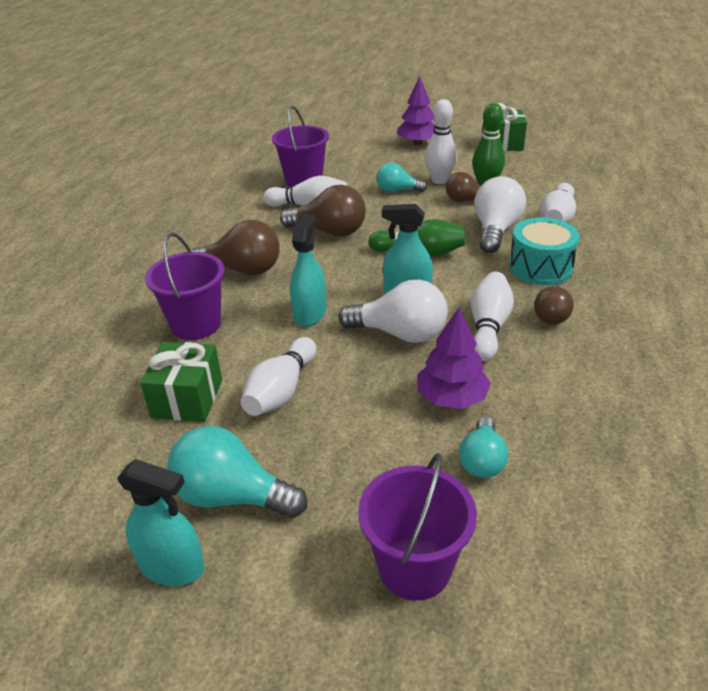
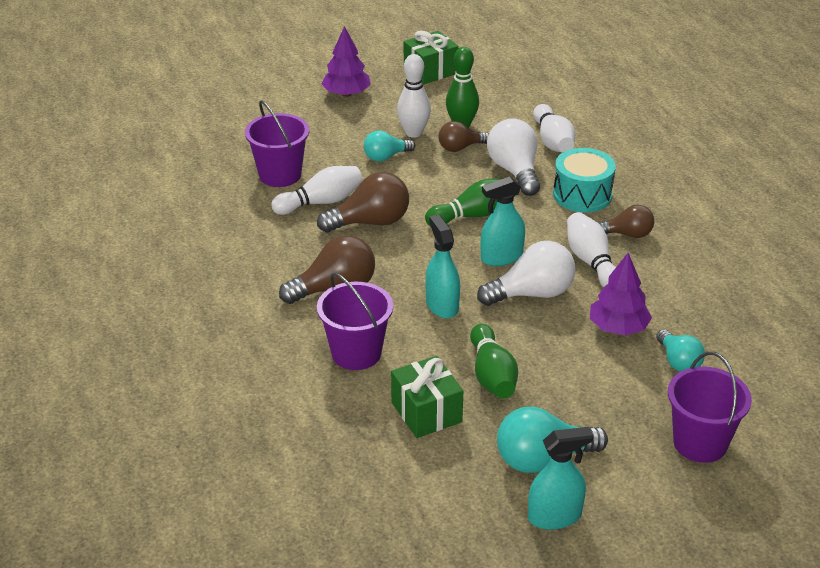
camera: 35 degrees left, 0 degrees up
white bowling pin [241,337,316,416] -> green bowling pin [470,324,518,399]
brown light bulb [534,285,574,324] -> brown light bulb turned 75 degrees counterclockwise [598,204,654,238]

